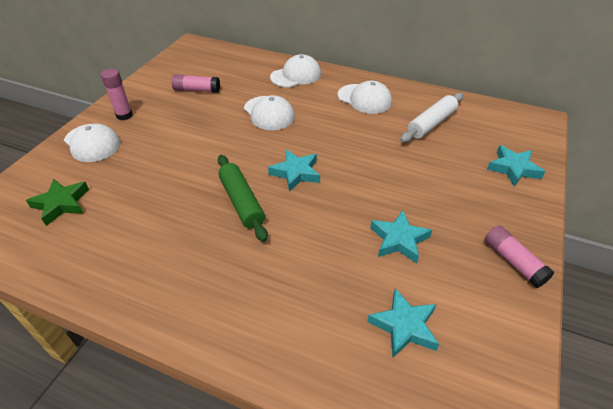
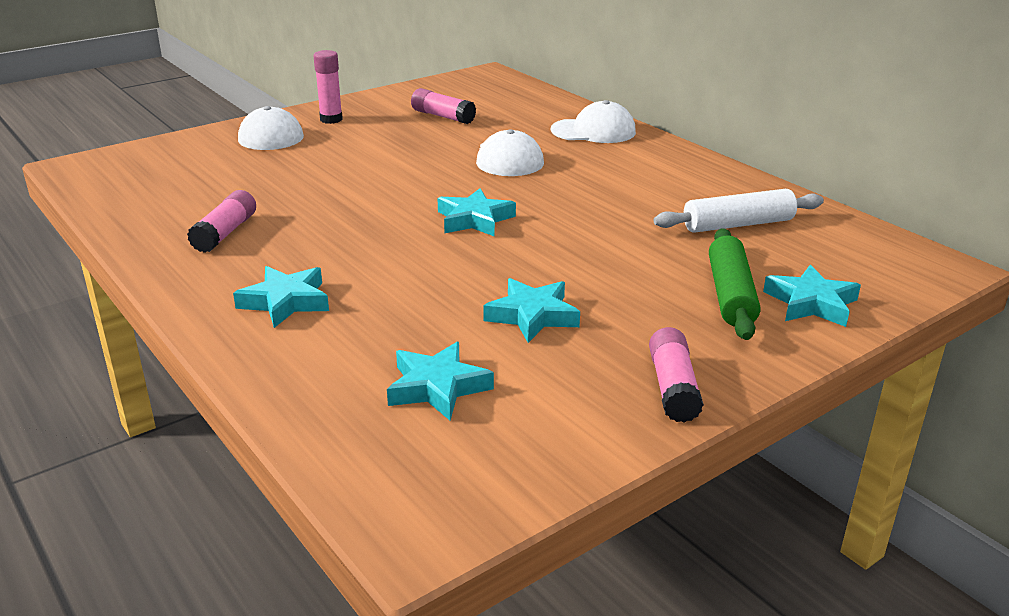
camera: 30 degrees right, 15 degrees down
green star [26,179,89,226] -> none
green rolling pin [218,155,268,242] -> green rolling pin moved to [709,229,761,340]
white cap [337,80,392,114] -> none
none -> pink glue stick [187,190,256,253]
none -> turquoise star [233,266,329,328]

